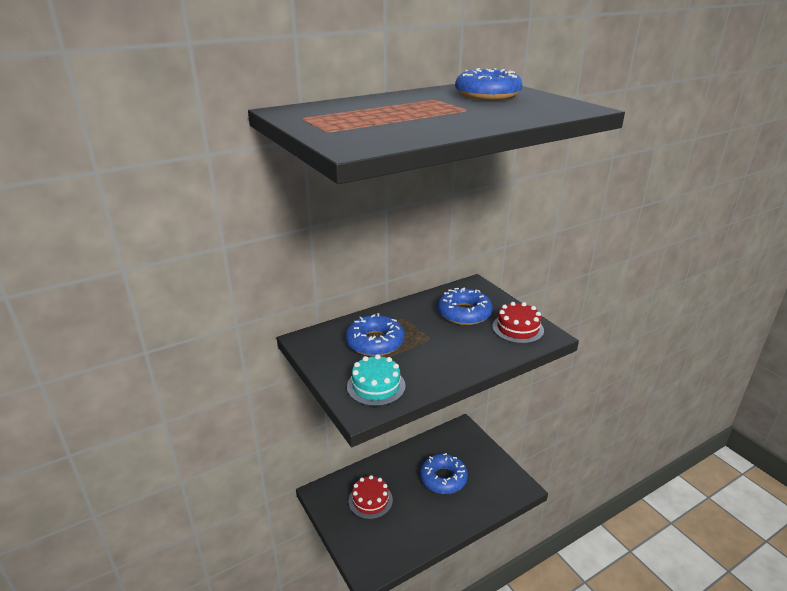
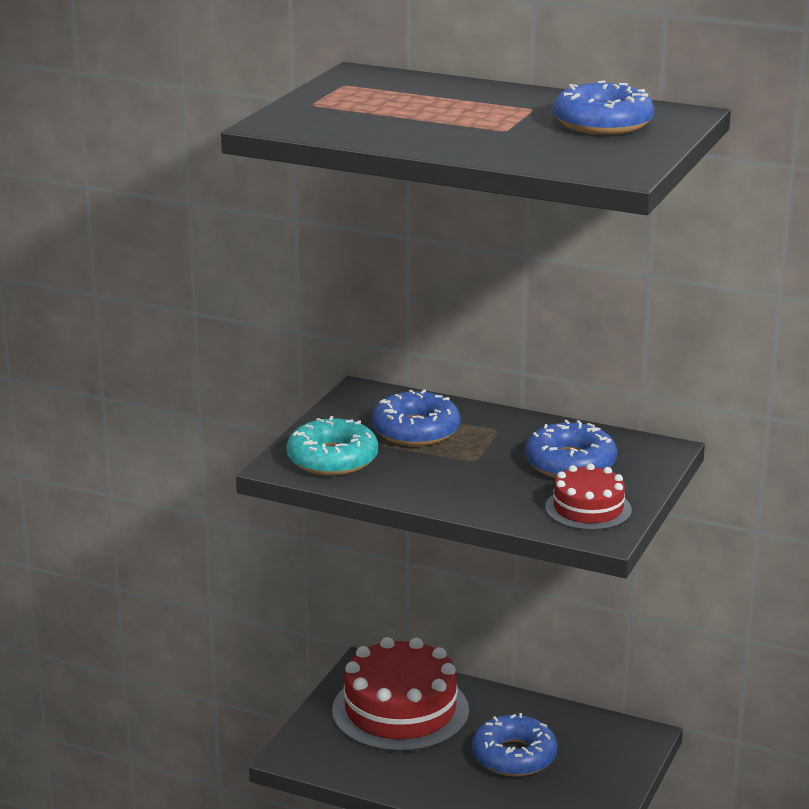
camera: 55 degrees right, 5 degrees down
turquoise cake [347,354,406,406] -> turquoise donut [286,416,378,476]
red cake [349,475,393,519] -> red cake [332,637,469,752], size x1.86

